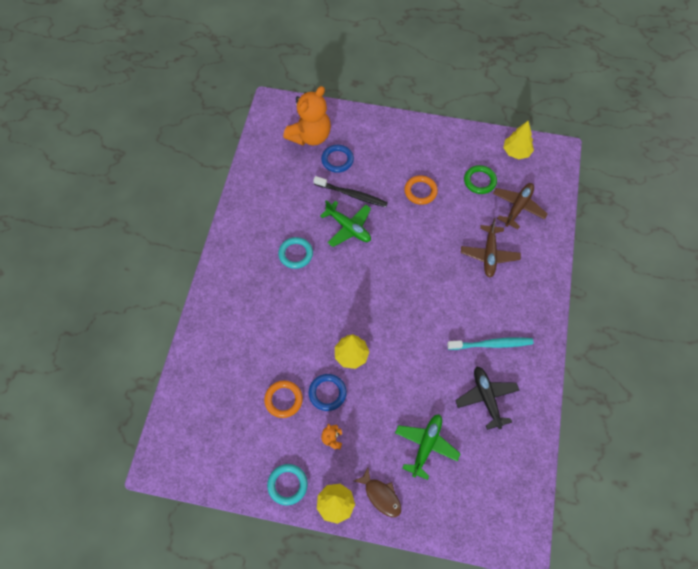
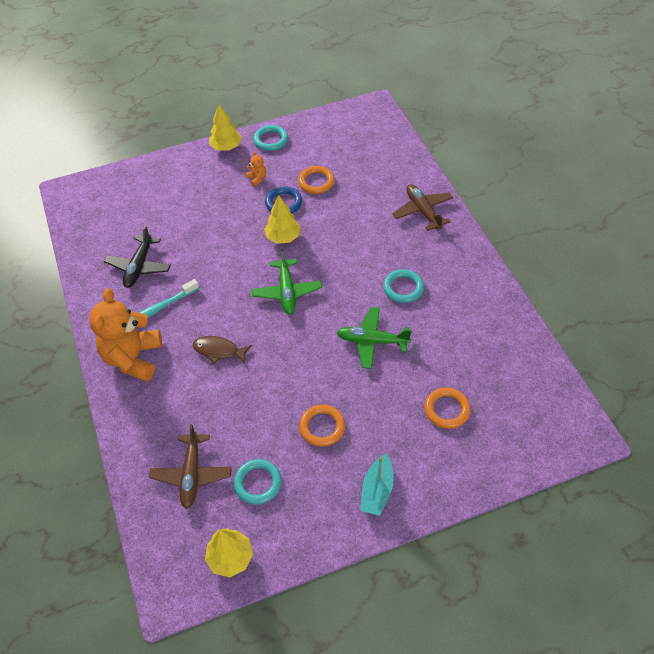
camera: 150 degrees right, 10 degrees down
orange teddy bear [283,86,331,146] -> orange teddy bear moved to [89,288,162,381]
black toothbrush [313,176,388,207] -> none
blue ring [321,145,354,173] -> orange ring [424,387,470,429]
brown fish [354,467,401,517] -> brown fish moved to [193,336,252,364]
green plane [395,414,461,480] -> green plane moved to [252,249,322,314]
black plane [455,367,519,430] -> black plane turned 60 degrees clockwise [104,225,171,288]
brown plane [461,218,521,278] -> brown plane moved to [392,184,453,231]
green ring [464,165,497,194] -> turquoise ring [234,459,282,505]
none -> turquoise boat [360,454,394,516]

